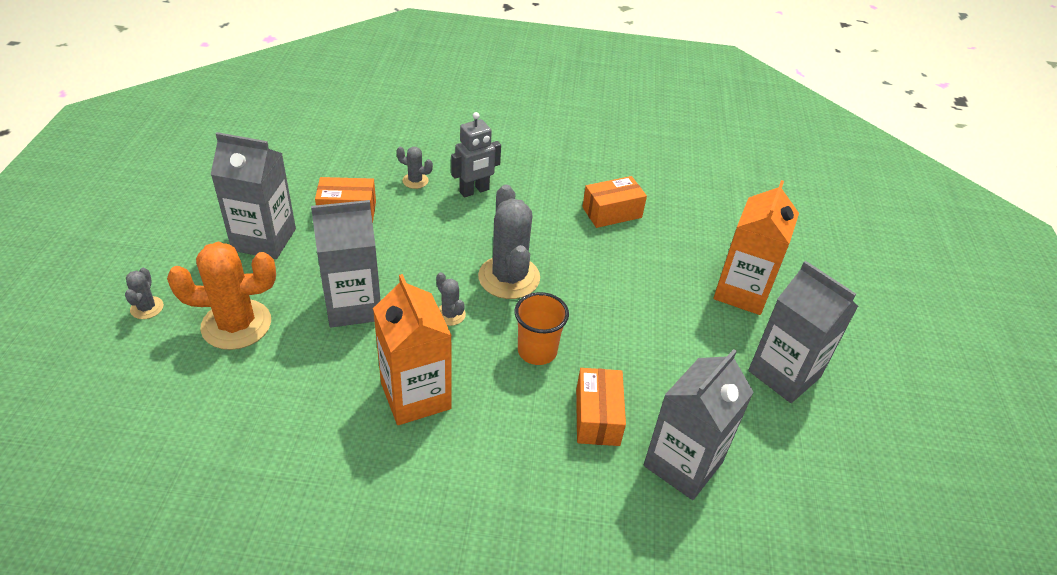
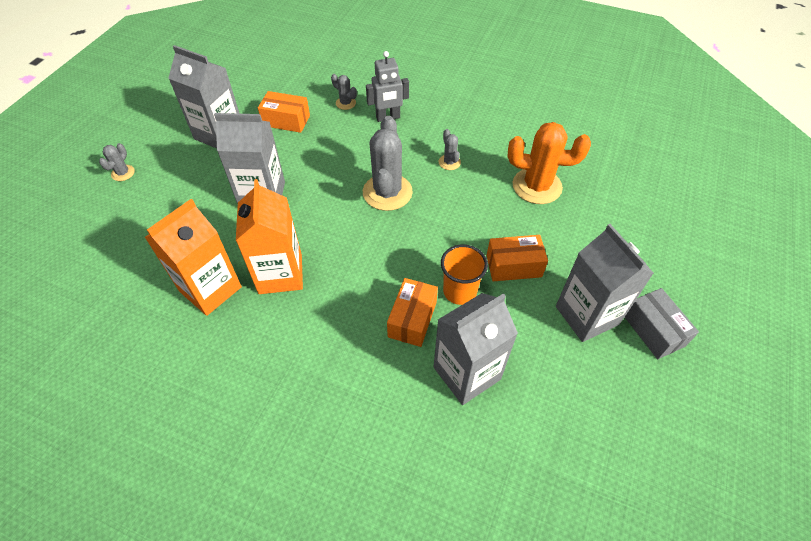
camera: 20 degrees right, 10 degrees up
orange cactus [167,242,276,350] -> orange cactus moved to [507,122,591,204]
grey cactus [436,272,466,326] -> grey cactus moved to [439,129,461,170]
orange cup [515,292,569,365] -> orange cup moved to [441,244,488,305]
orange box [582,176,647,228] -> orange box moved to [486,235,548,281]
orange carton [713,180,799,315] -> orange carton moved to [145,199,242,316]
none -> grey box [625,288,699,359]

